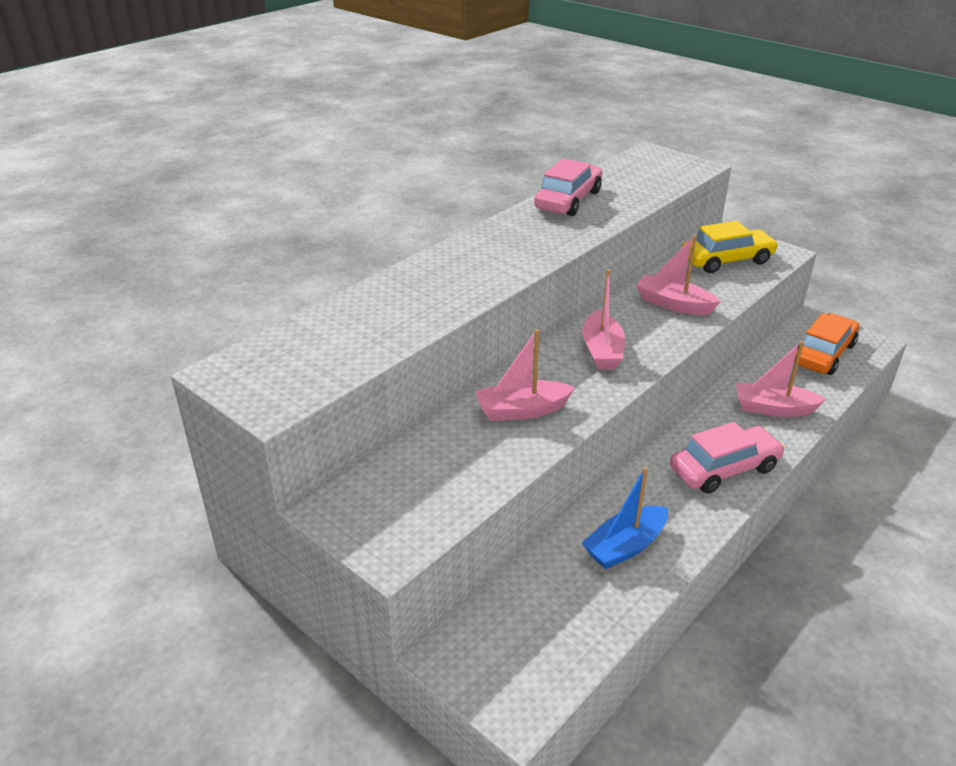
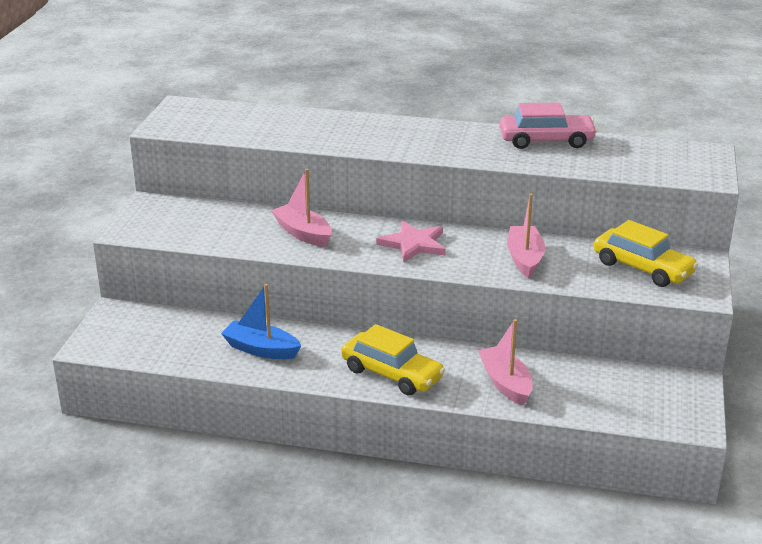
camera: 60 degrees right, 5 degrees down
pink boat [582,269,625,369] -> pink star [377,221,446,263]
pink car [670,422,785,494] -> yellow car [341,324,445,396]
orange car [794,313,859,375] -> none

